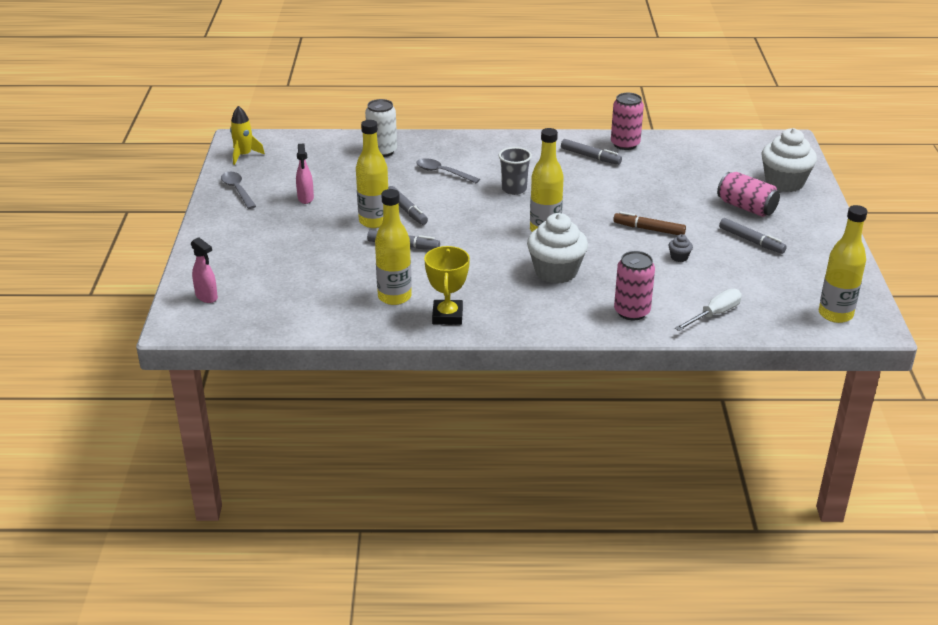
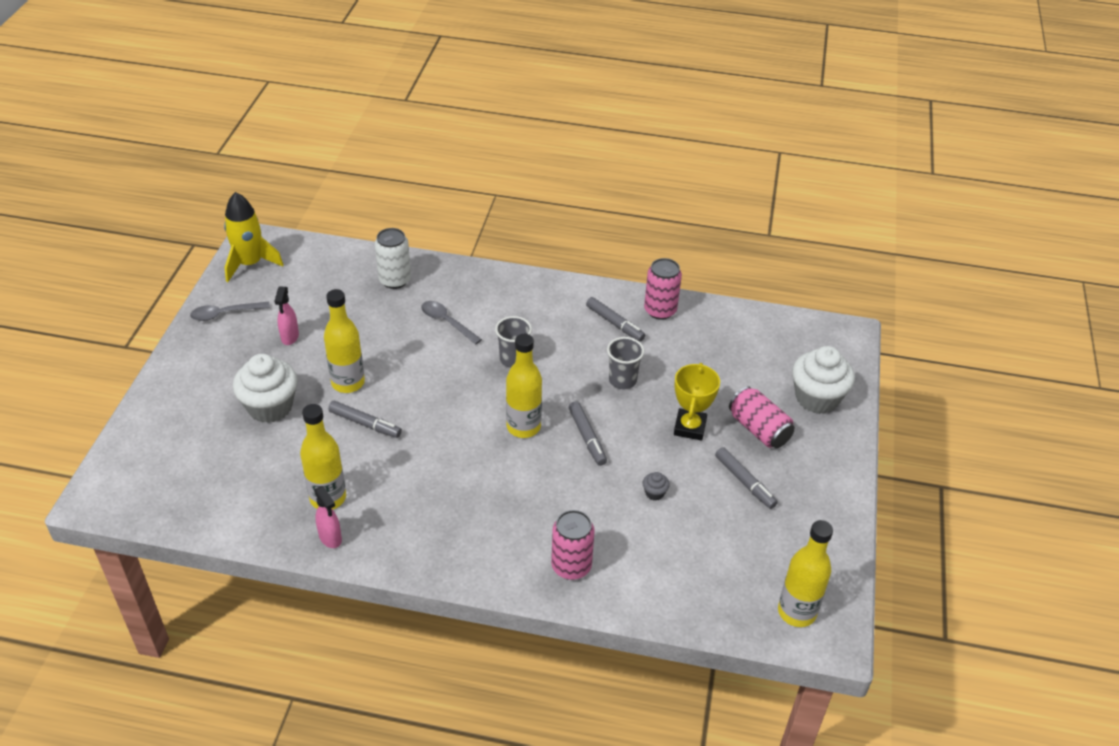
camera: 10 degrees right, 10 degrees up
pink spray bottle [191,237,218,303] -> pink spray bottle moved to [314,486,342,548]
grey spoon [221,172,256,209] -> grey spoon turned 90 degrees counterclockwise [190,302,270,321]
yellow rocket [230,106,265,165] -> yellow rocket [224,192,283,282], size x1.52
grey marker [389,186,428,225] -> grey marker moved to [569,401,607,466]
yellow trophy [424,246,470,325] -> yellow trophy moved to [674,363,720,441]
white cupcake [527,213,588,284] -> white cupcake moved to [233,354,298,423]
brown marker [613,211,686,235] -> none
white screwdriver [675,289,742,331] -> none
none -> grey cup [607,337,644,389]

